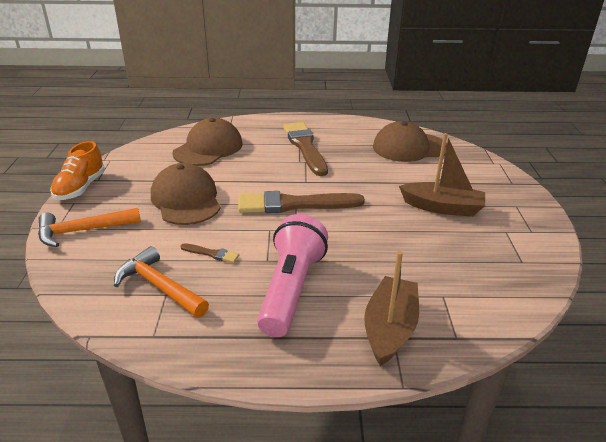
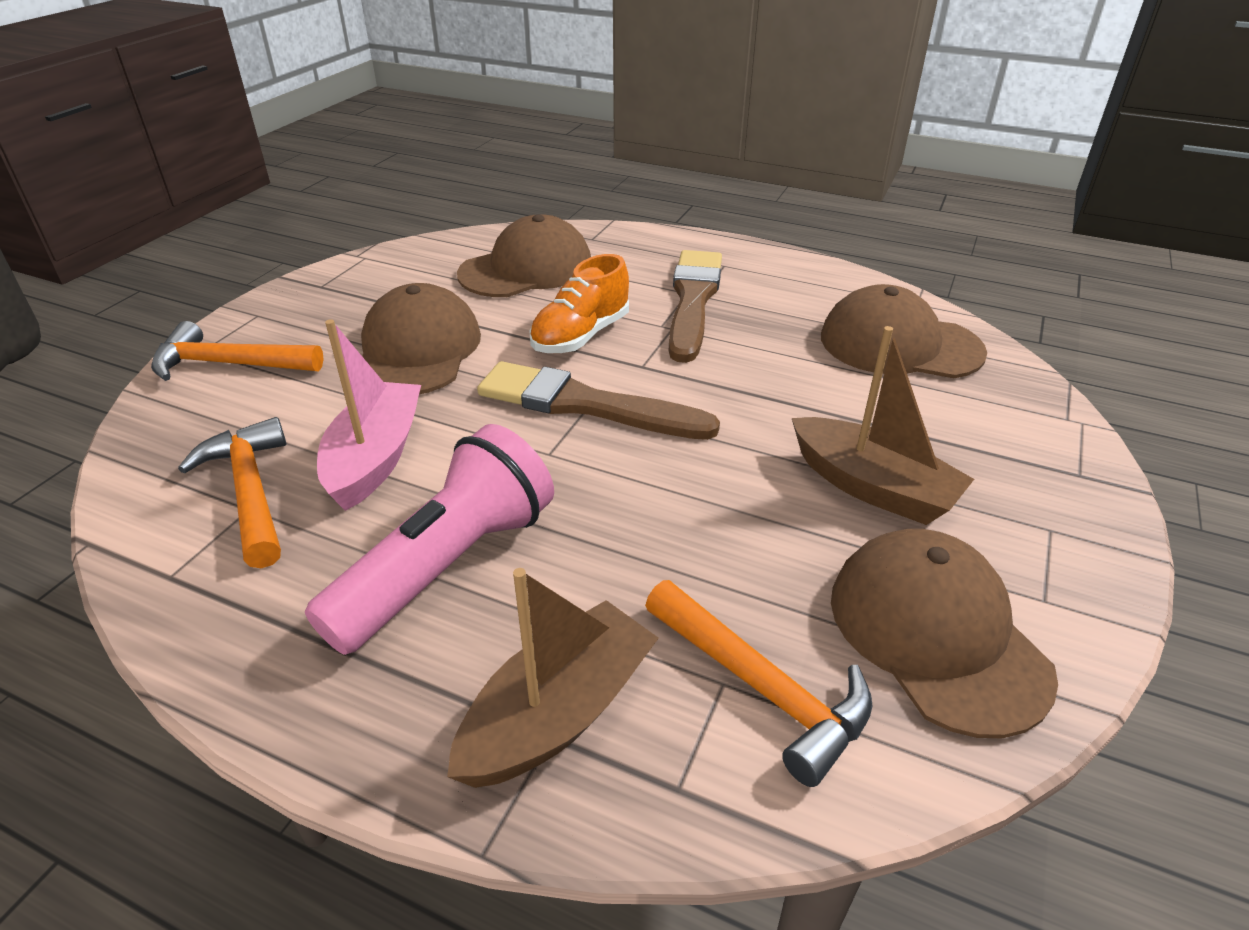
camera: 25 degrees right, 5 degrees up
orange shoe [50,141,105,200] -> orange shoe moved to [529,254,629,353]
brown brush [181,243,239,263] -> pink boat [317,319,421,511]
none -> orange hammer [645,580,873,787]
none -> brown cap [831,529,1058,738]

